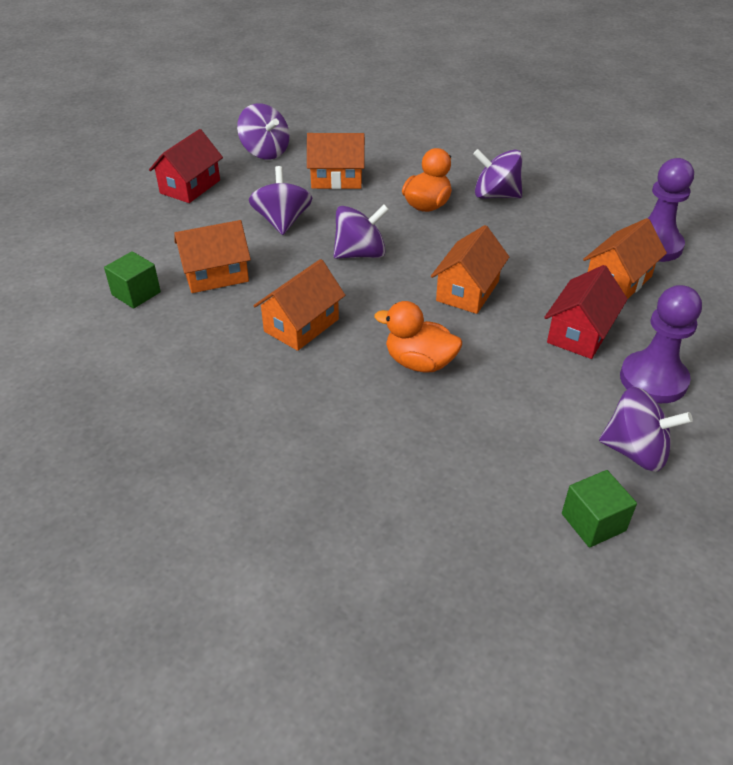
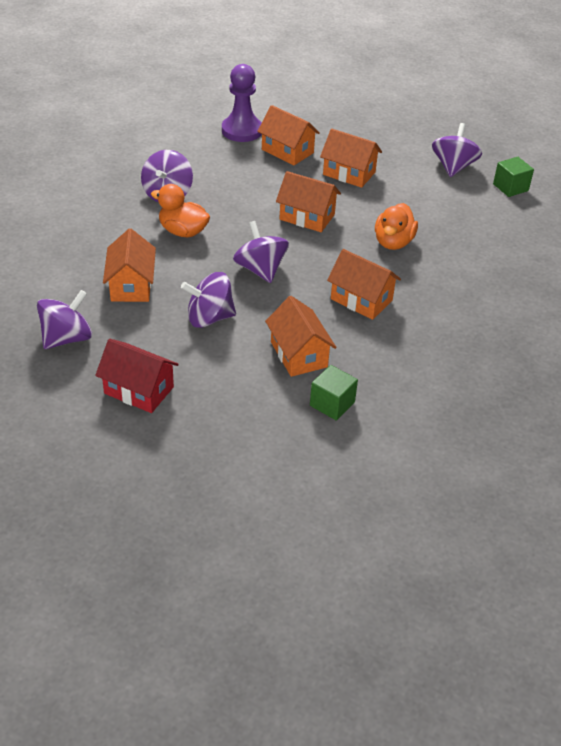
camera: 95 degrees left, 0 degrees up
red house [544,265,628,359] -> orange house [320,129,382,188]
purple pawn [620,285,702,403] -> none

